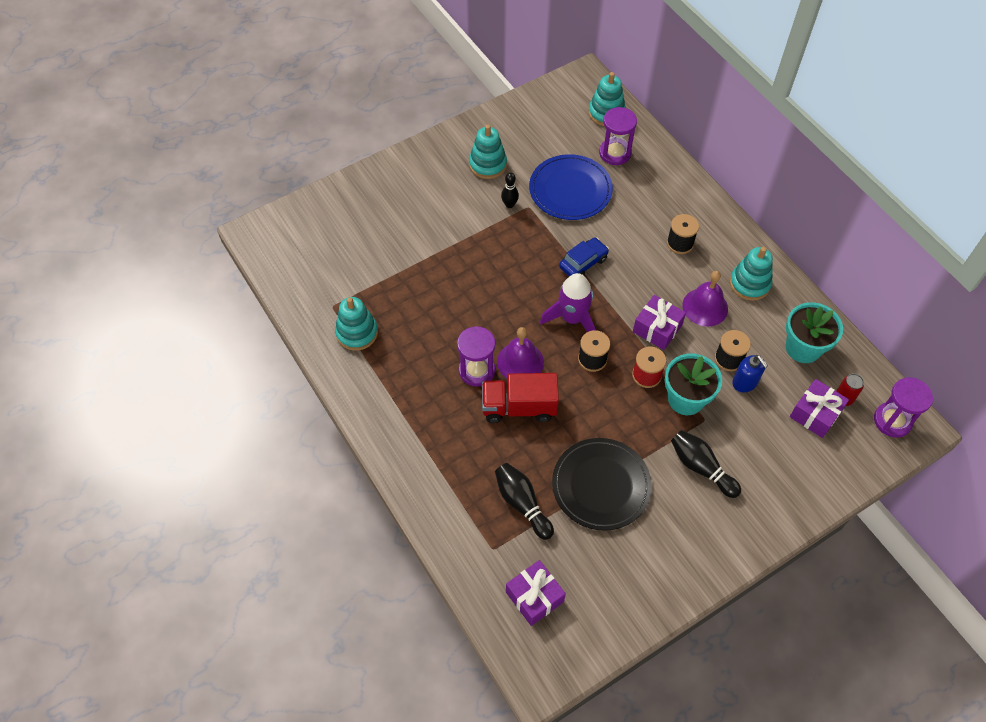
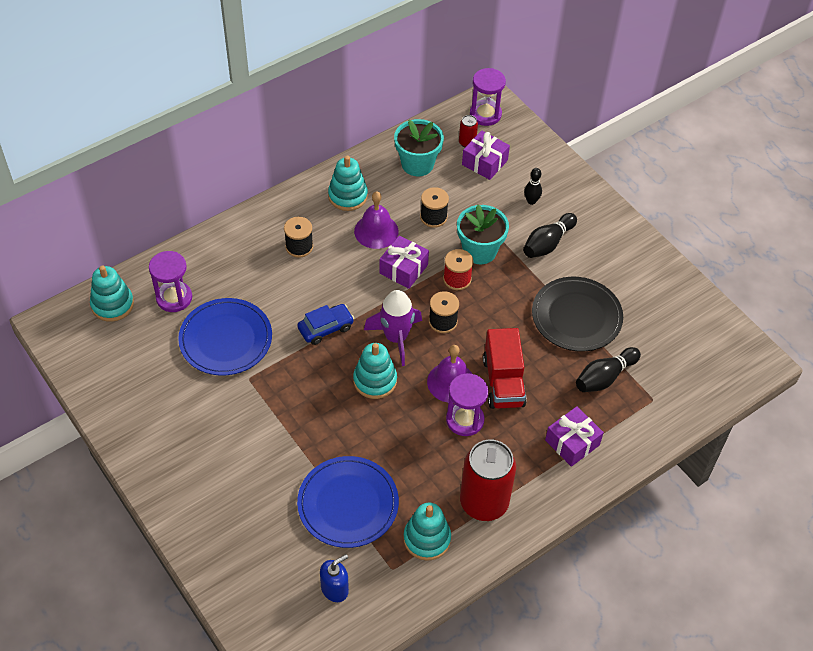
camera: 95 degrees left, 5 degrees down
turquoise stacking toy [469,125,507,179] -> turquoise stacking toy moved to [353,343,397,399]
black bowling pin [501,172,519,208] -> black bowling pin moved to [524,168,542,205]
purple gift [506,560,566,626] -> purple gift moved to [545,406,604,467]
blue car [559,238,609,276] -> blue car turned 105 degrees clockwise [297,304,354,345]
blue soap dispenser [732,355,768,392] -> blue soap dispenser moved to [320,554,349,602]
none -> blue plate [297,456,399,548]
none -> red can [460,439,516,521]

